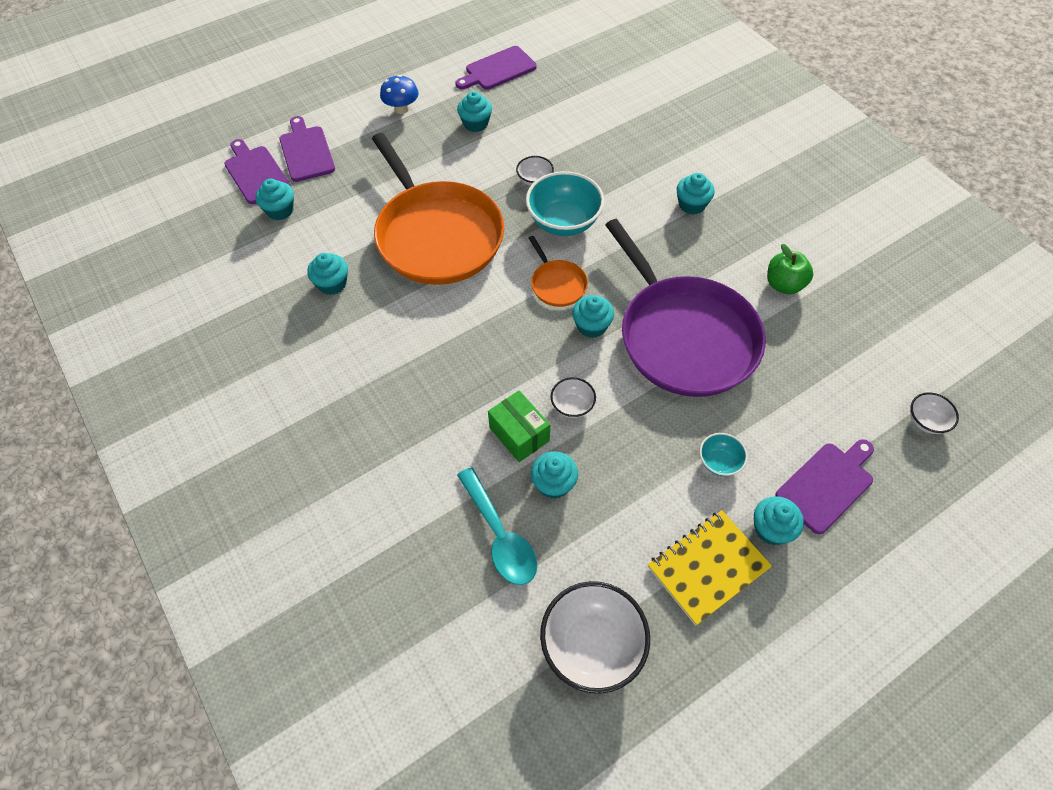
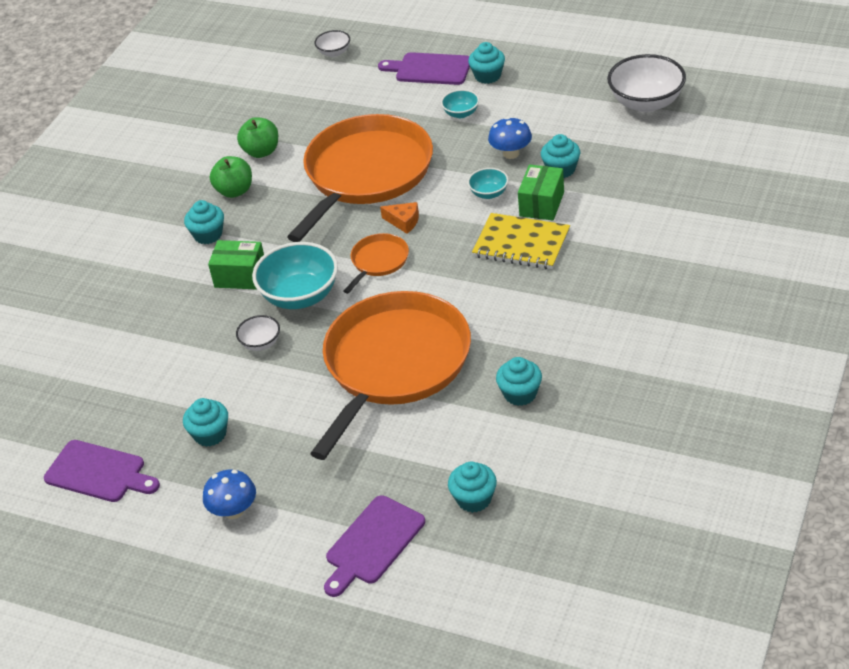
camera: 120 degrees left, 15 degrees down
purple cutting board [224,139,291,204] -> none
turquoise spoon [457,467,537,585] -> none
white bowl [550,377,596,418] -> turquoise bowl [468,168,509,199]
turquoise cupcake [572,295,614,338] -> orange cheese [380,202,419,234]
purple pan [605,219,766,397] -> orange pan [287,114,433,242]
yellow notebook [648,510,772,626] -> yellow notebook moved to [472,213,570,269]
none -> green box [208,240,264,290]
none -> green apple [210,156,252,198]
none -> blue mushroom [488,117,532,159]

